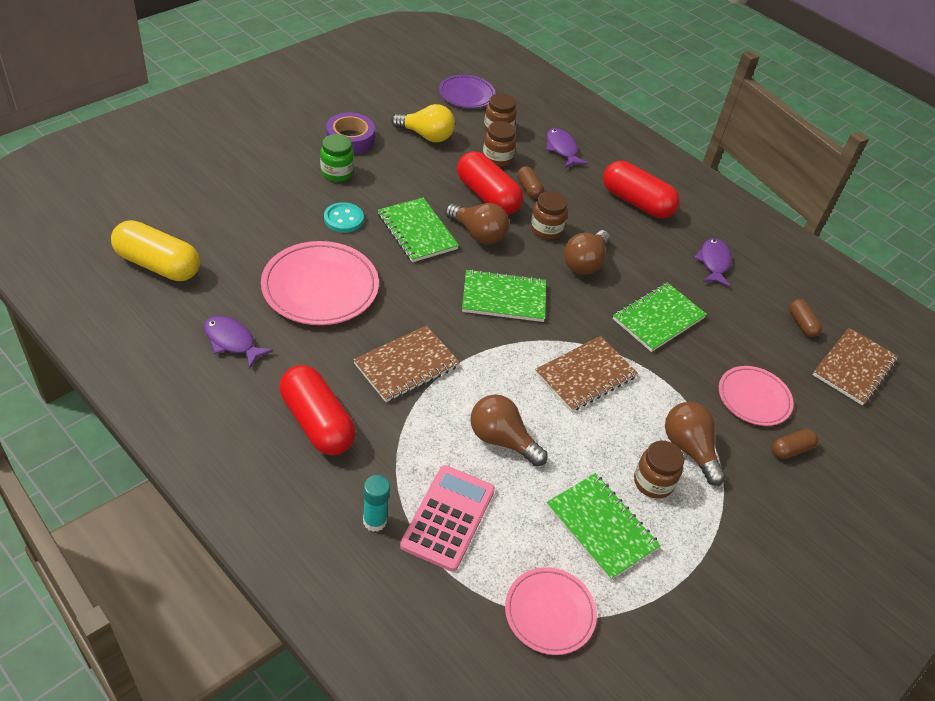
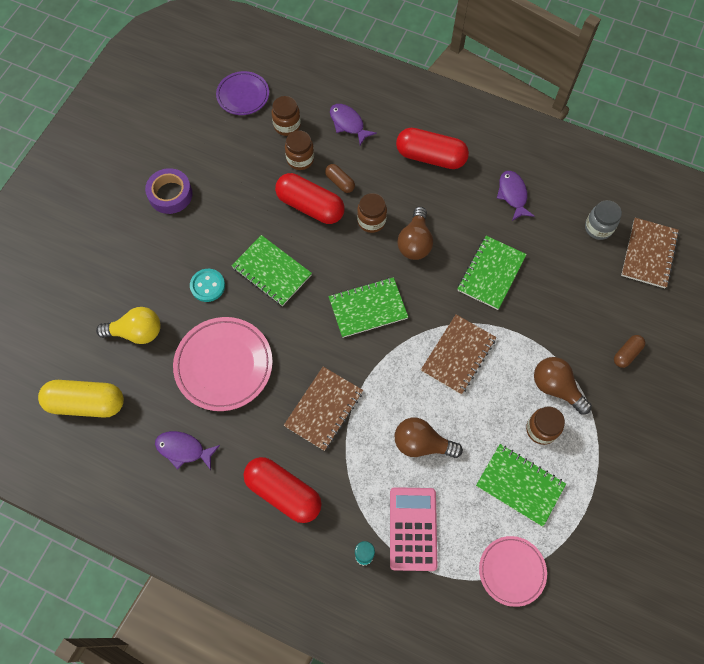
camera: 15 degrees left, 20 degrees up
green jar [320,134,354,182] -> none
yellow light bulb [391,104,455,142] -> yellow light bulb moved to [96,307,161,344]
brown light bulb [445,203,509,244] -> none
pink plate [719,366,794,426] -> none
brown capsule [789,299,822,337] -> grey jar [585,200,622,240]

